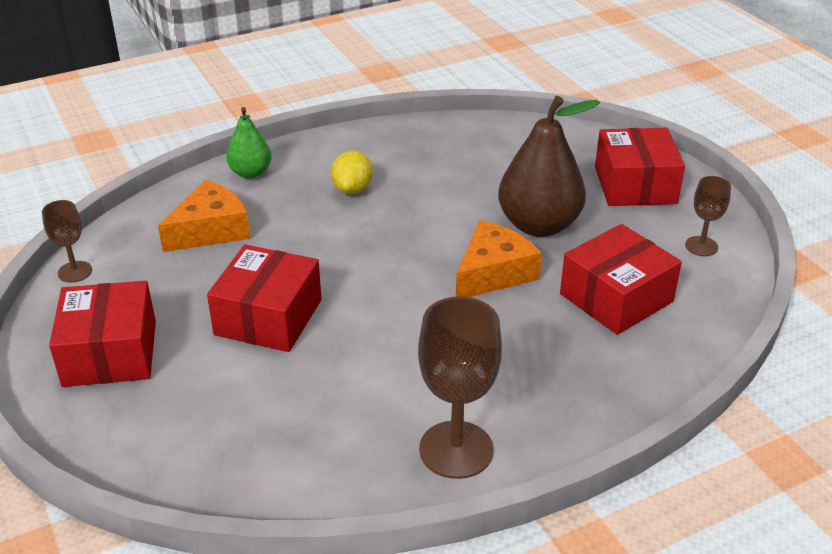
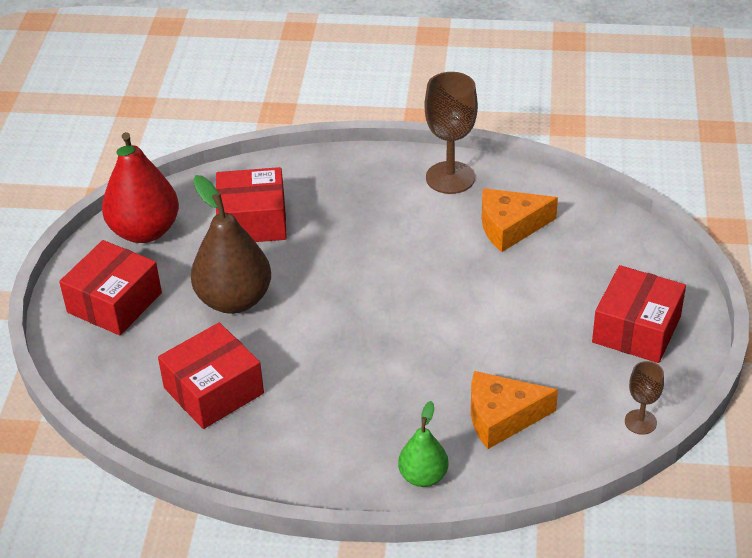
camera: 145 degrees left, 5 degrees up
red box [207,244,321,352] -> red box moved to [158,322,264,429]
yellow lemon [331,151,373,195] -> none
orange cheese [456,220,542,297] -> orange cheese moved to [481,188,558,252]
brown goblet [685,176,731,256] -> red pear [102,132,179,243]

